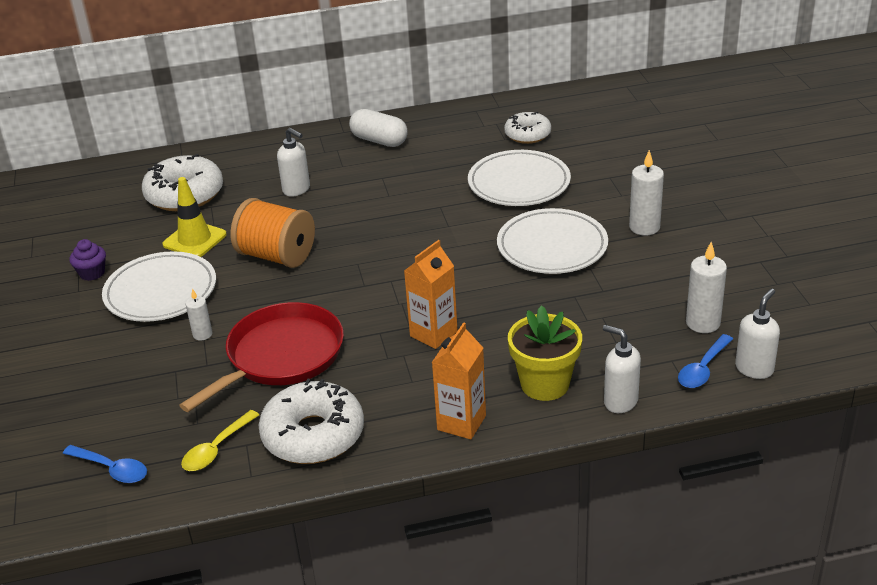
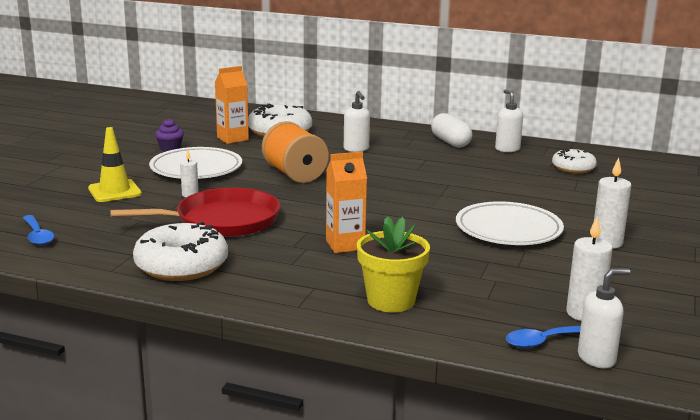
camera: 30 degrees right, 15 degrees down
yellow traffic cone [162,177,227,257] -> yellow traffic cone moved to [88,127,142,202]
yellow spoon [181,410,259,471] -> none
orange carton [432,322,486,440] -> orange carton moved to [215,66,249,144]
white plate [468,150,571,206] -> none
white soap dispenser [603,325,641,413] -> white soap dispenser moved to [495,89,523,152]

